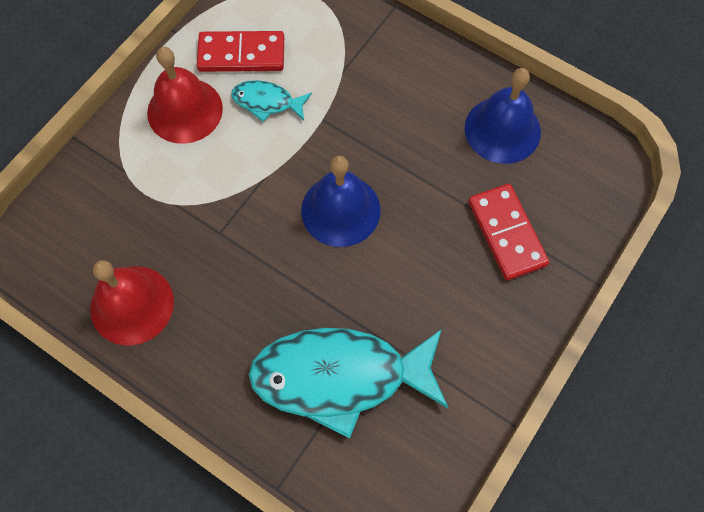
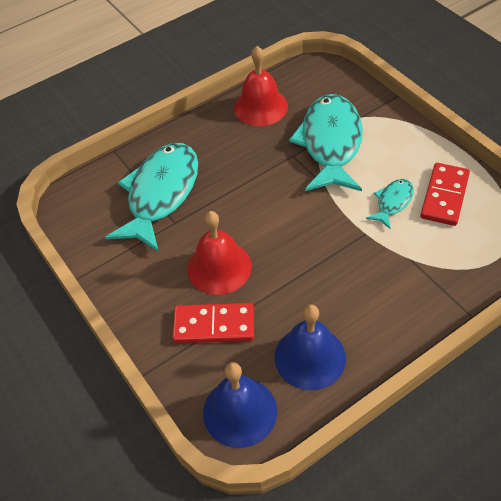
camera: 115 degrees right, 15 degrees down
red bell [147,47,223,144] -> red bell moved to [187,211,252,295]
blue bell [301,156,381,247] -> blue bell moved to [203,362,277,448]
none -> turquoise fish [289,94,363,191]

